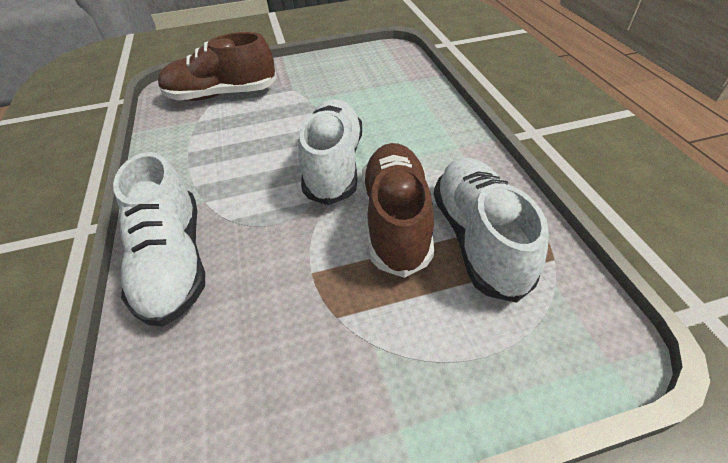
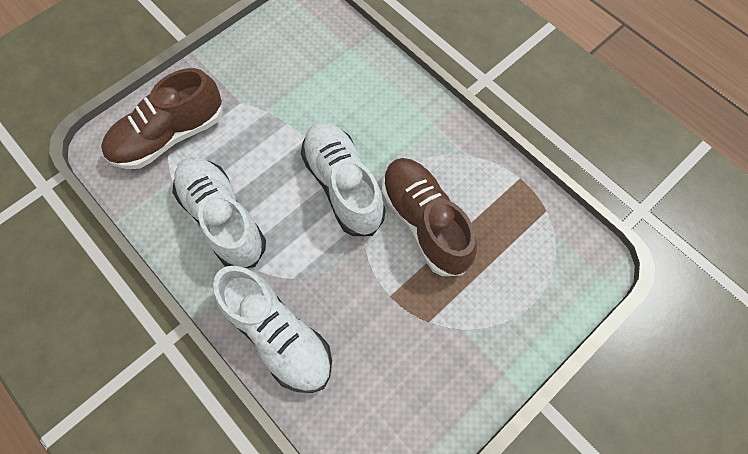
camera: 30 degrees left, 20 degrees up
white shoe [434,158,549,303] -> white shoe moved to [172,157,266,268]

